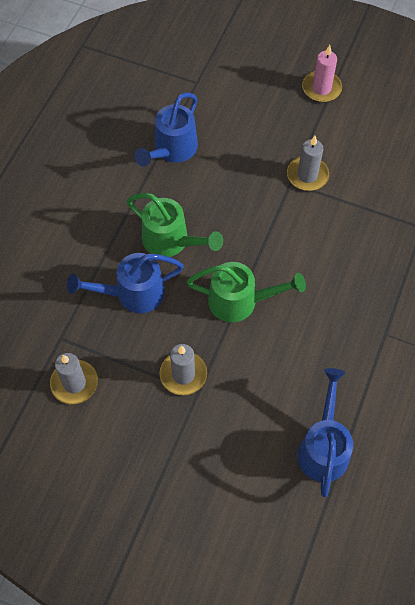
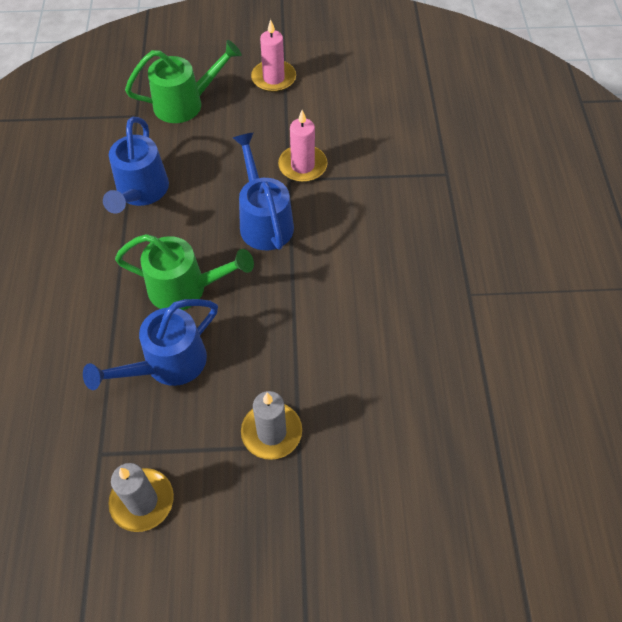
camera: 25 degrees left, 5 degrees down
green watering can [187,262,306,322] -> green watering can moved to [125,40,242,123]
grey candle [287,136,329,191] -> pink candle [278,110,327,182]
blue watering can [297,368,353,497] -> blue watering can moved to [233,133,294,250]

